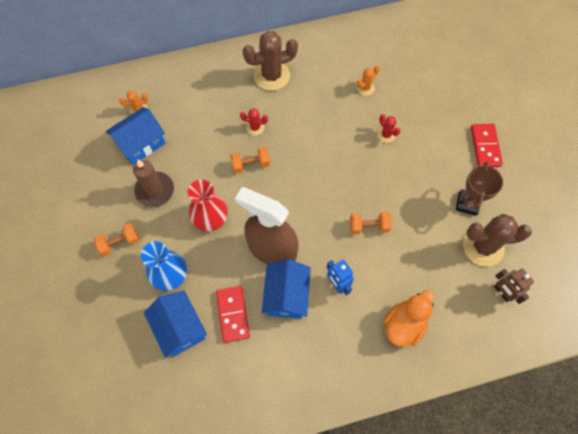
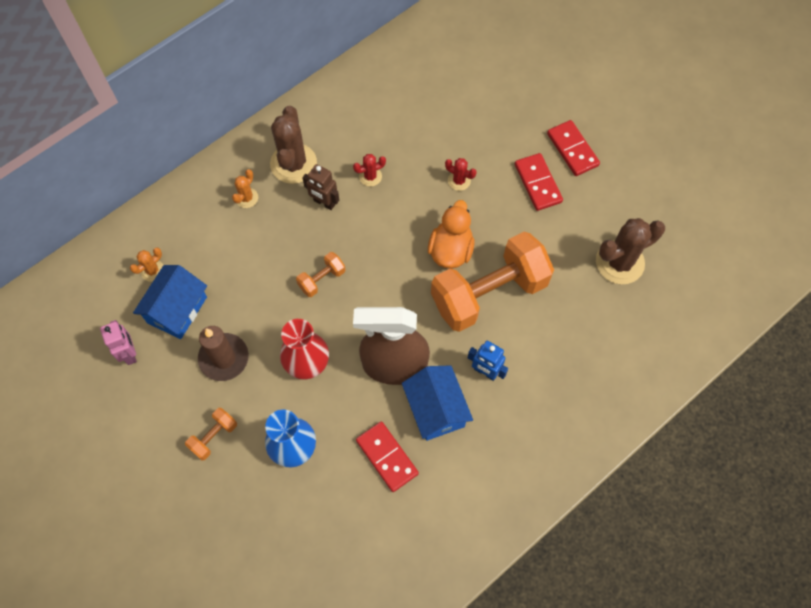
camera: 25 degrees left, 0 degrees up
blue house [144,291,207,358] -> none
red cactus [240,108,268,136] -> red cactus moved to [353,154,386,186]
brown cactus [242,31,298,91] -> brown cactus turned 45 degrees counterclockwise [270,106,317,184]
orange dumbbell [350,212,392,234] -> orange dumbbell [431,232,554,332], size x2.37
orange cactus [357,66,380,96] -> orange cactus moved to [232,169,258,208]
orange duck [383,290,434,347] -> orange duck moved to [428,200,475,269]
brown trophy [456,161,503,216] -> none
brown robot [494,268,534,304] -> brown robot moved to [302,164,339,210]
none -> pink robot [100,320,137,365]
none -> red domino [515,153,563,211]

